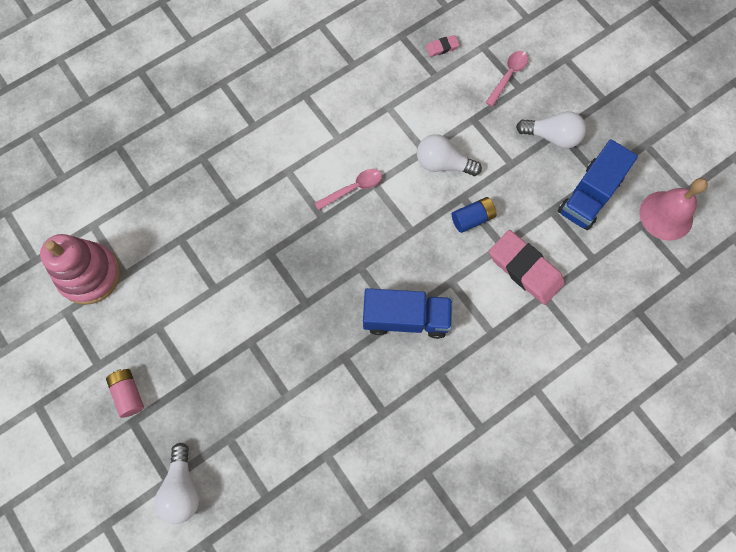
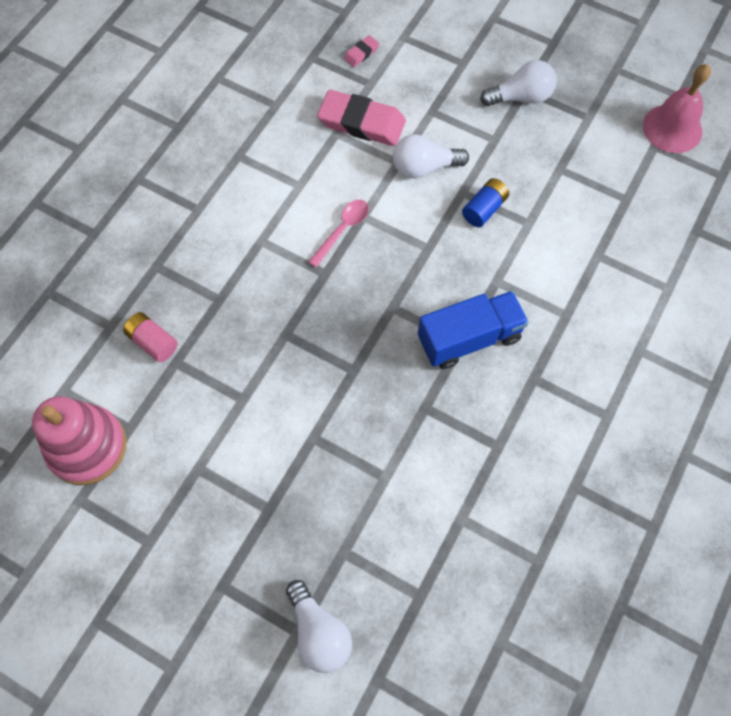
camera: 25 degrees left, 5 degrees down
pink battery [106,369,144,418] -> pink battery moved to [123,312,178,362]
pink spoon [485,51,528,107] -> none
pink eraser [489,230,565,305] -> pink eraser moved to [317,90,406,146]
blue truck [558,139,638,230] -> none

